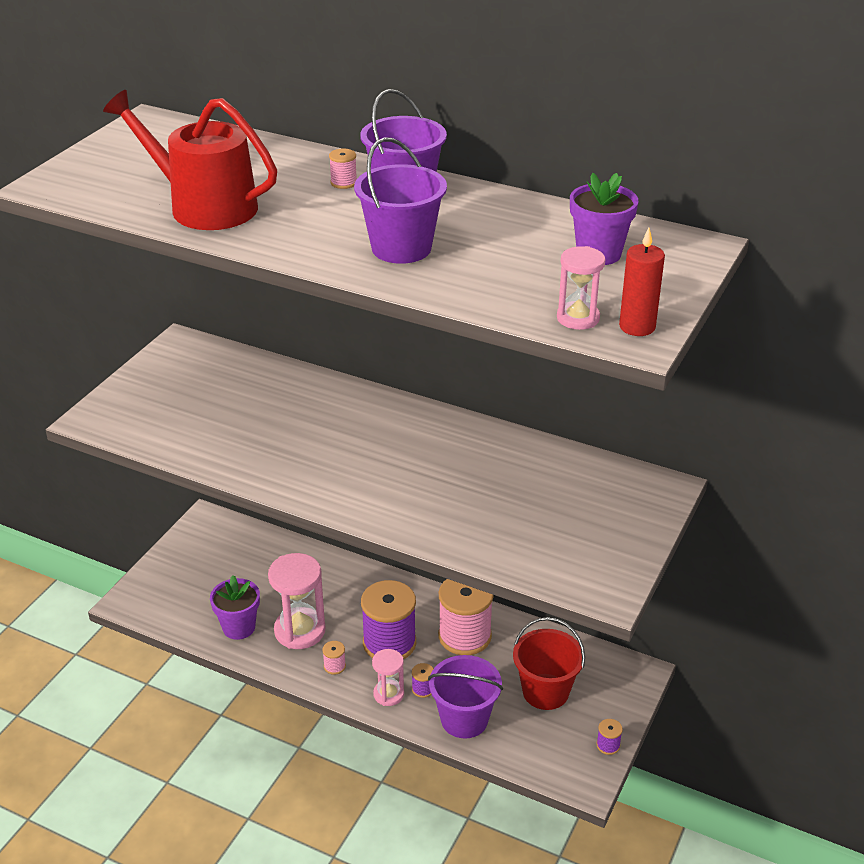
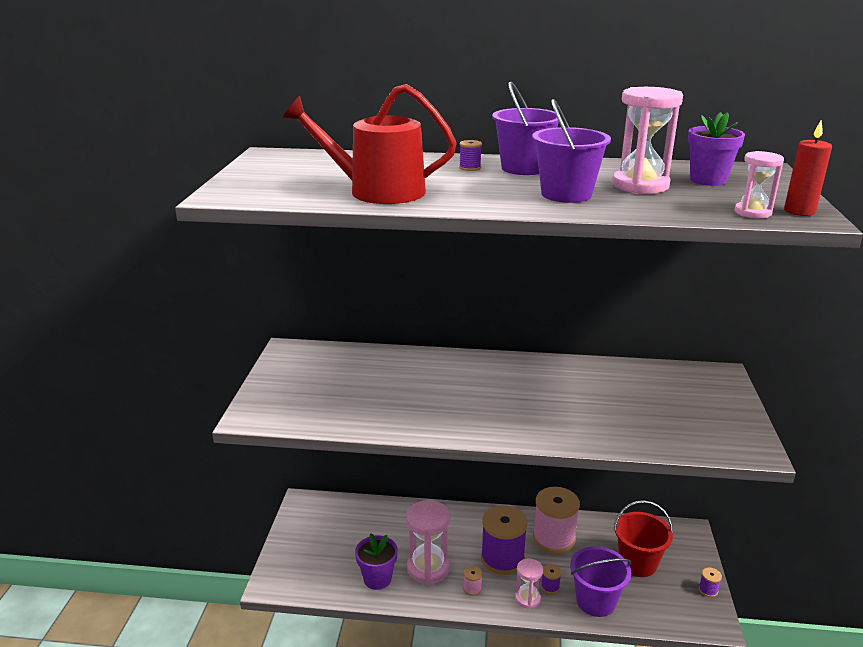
camera: 20 degrees left, 10 degrees down
pink spool [329,149,357,189] -> purple spool [459,140,482,171]
none -> pink hourglass [612,87,683,194]

